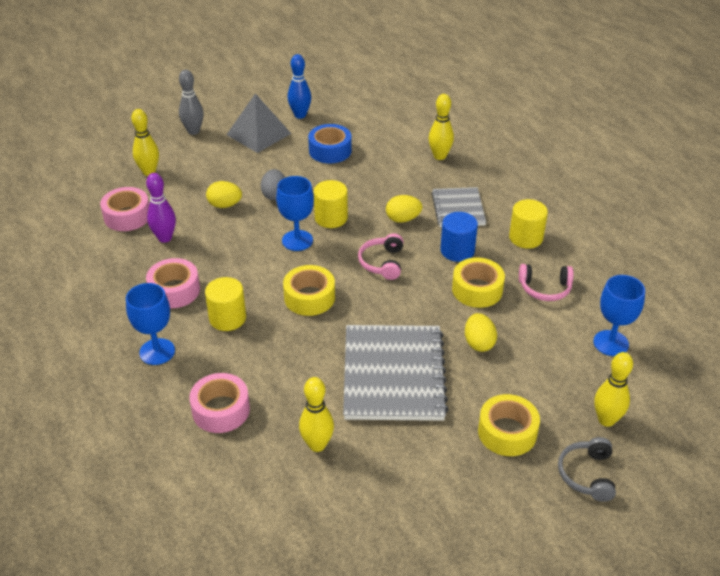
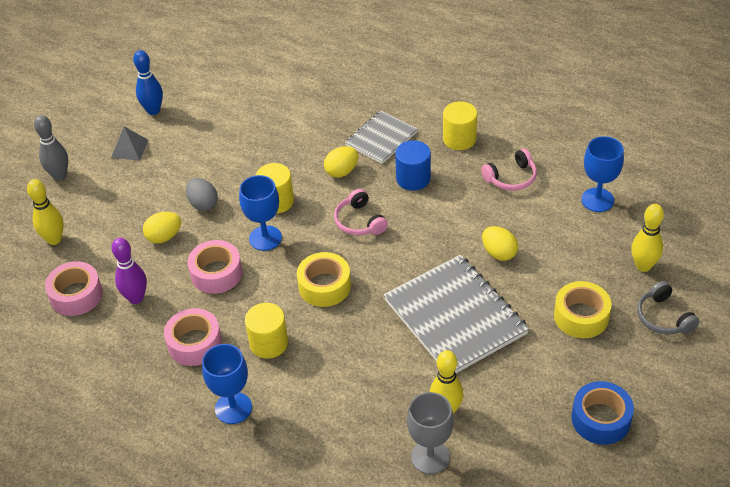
camera: 30 degrees left, 5 degrees up
pink tape [189,373,250,433] -> pink tape moved to [187,240,242,294]
grey pyramid [227,93,291,153] -> grey pyramid [111,126,149,161], size x0.58
blue tape [308,124,352,163] -> blue tape moved to [572,381,634,445]
yellow bowling pin [429,94,454,160] -> none
grey notebook [432,187,486,227] -> grey notebook turned 75 degrees clockwise [345,111,418,164]
yellow tape [452,258,505,308] -> none
none -> grey goblet [407,392,454,474]

